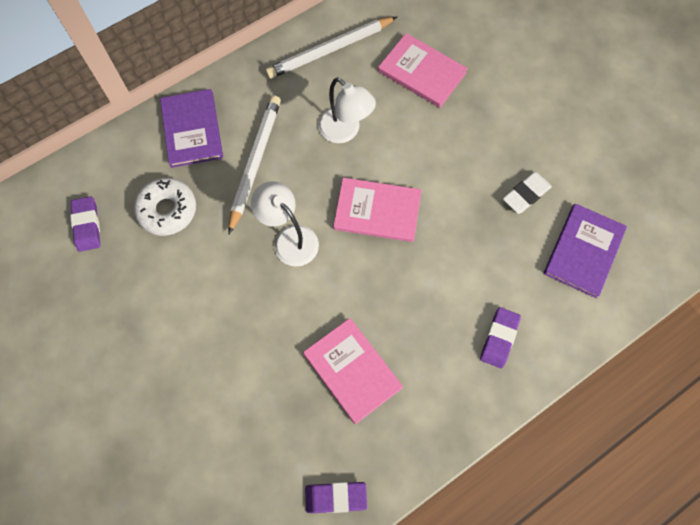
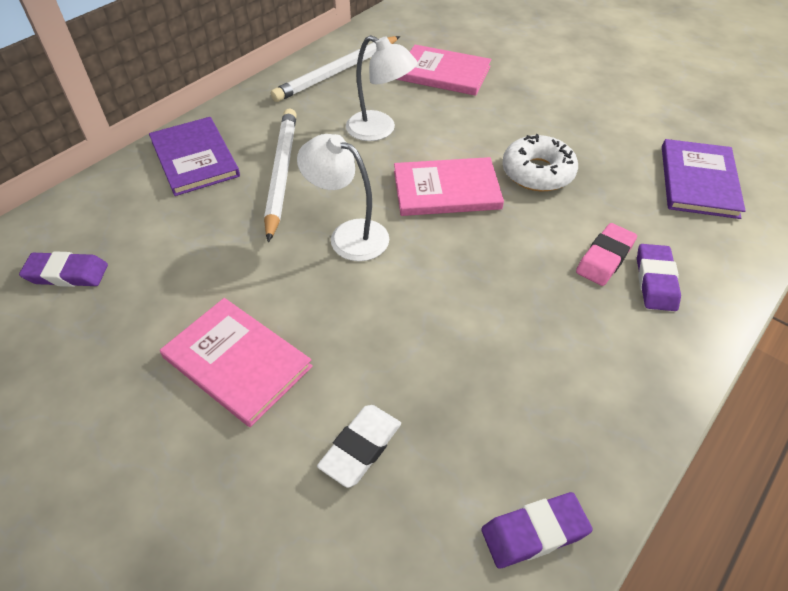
camera: 15 degrees left, 20 degrees down
purple eraser [70,196,100,252] -> purple eraser turned 60 degrees counterclockwise [19,251,108,287]
white donut [134,178,196,236] -> white donut moved to [502,134,578,191]
pink book [303,318,403,424] -> pink book moved to [160,298,313,427]
white eraser [503,172,552,214] -> white eraser moved to [317,405,401,488]
none -> pink eraser [576,223,637,286]

